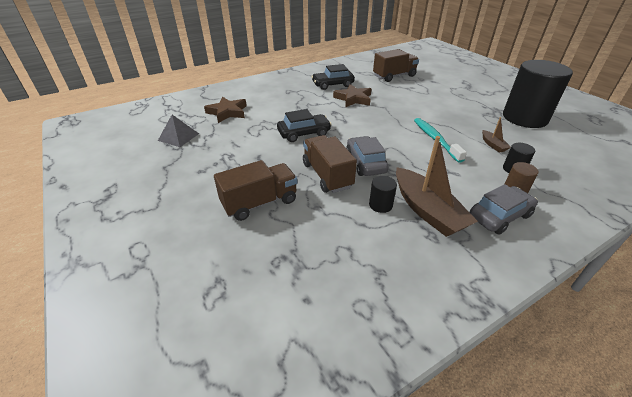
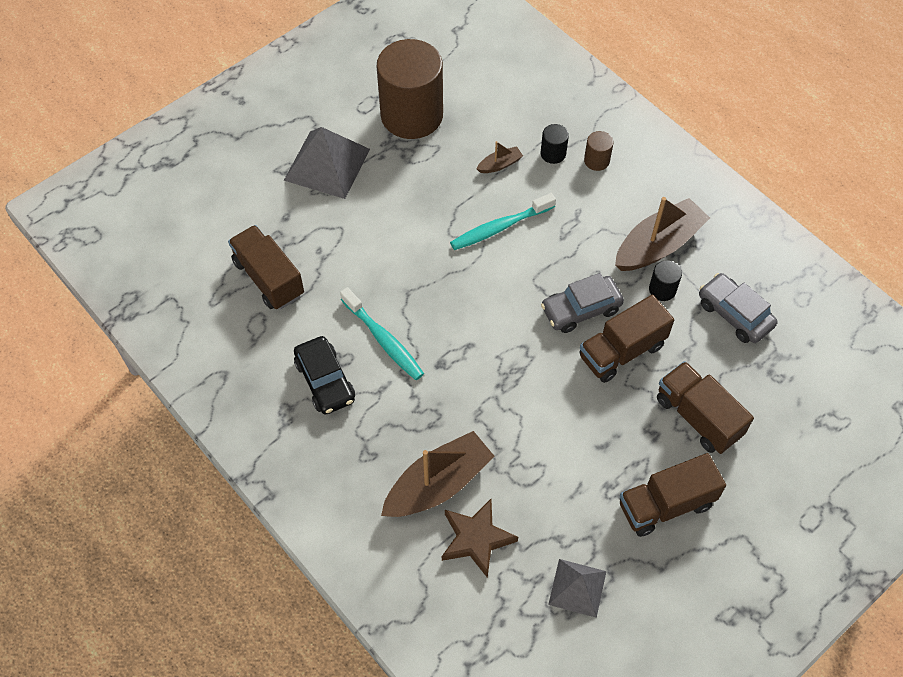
camera: 100 degrees left, 20 degrees up
black car [277,109,332,142] -> none
brown star [333,84,371,108] -> turquoise toothbrush [340,287,424,380]
grey car [469,184,538,235] -> grey car moved to [699,273,778,343]
black cylinder [503,60,573,128] -> brown cylinder [377,39,443,139]
none -> grey pyramid [284,127,370,199]
none -> brown boat [381,431,494,517]
none -> brown truck [620,453,726,537]

